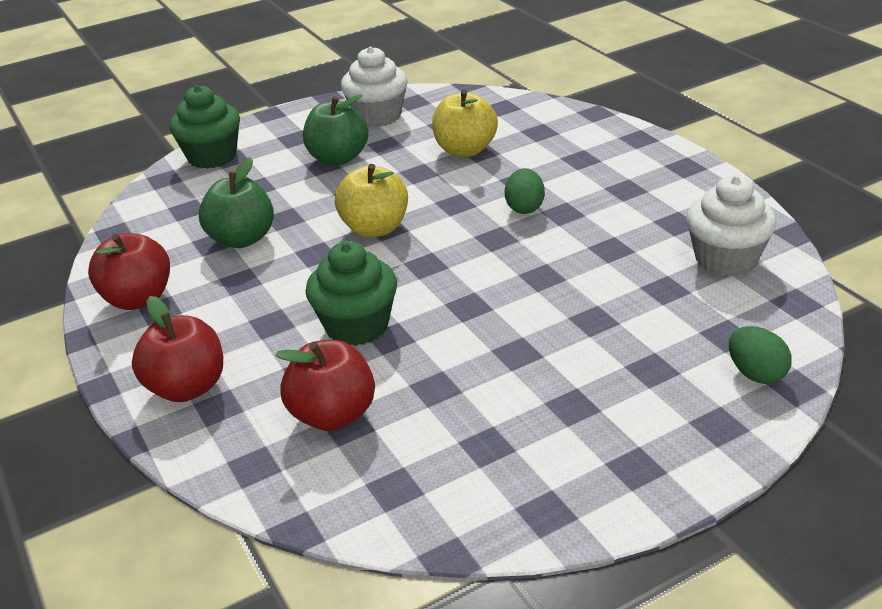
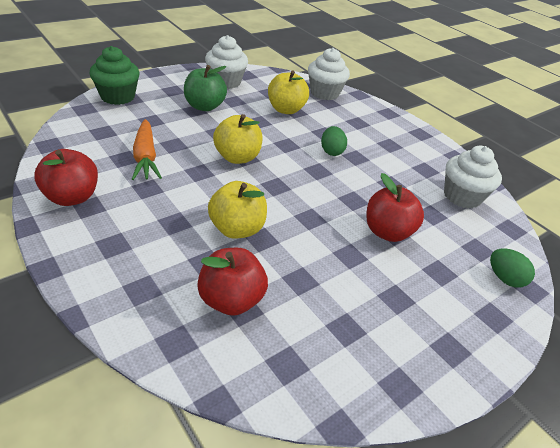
camera: 15 degrees left, 5 degrees up
red apple [132,296,223,402] -> red apple moved to [366,173,424,242]
green apple [199,157,274,248] -> orange carrot [132,119,162,180]
green cupcake [306,241,397,346] -> yellow apple [208,181,267,239]
none -> white cupcake [308,48,350,100]

